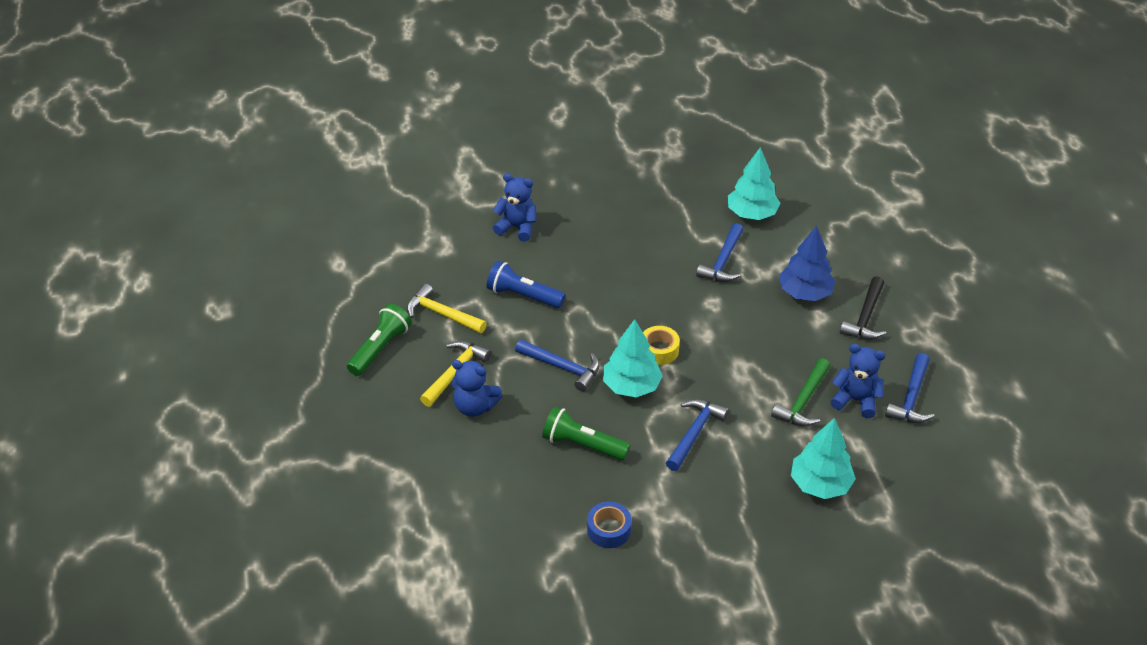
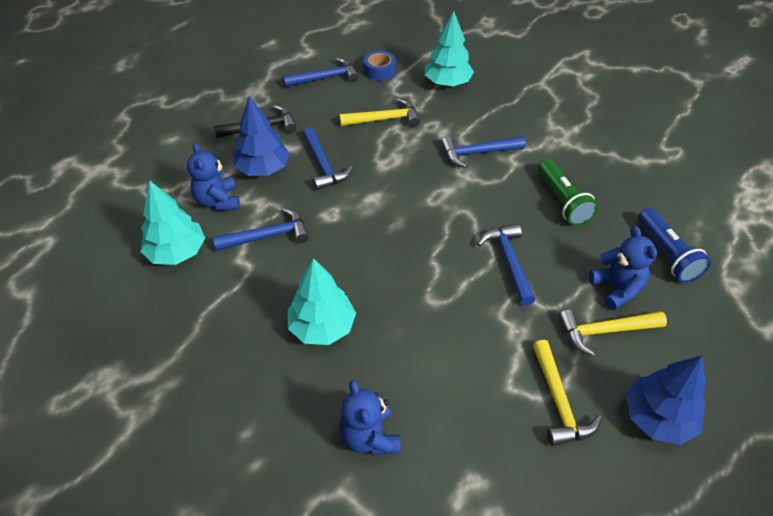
camera: 130 degrees left, 5 degrees up
green flashlight [347,304,412,376] -> blue tree [626,355,706,445]
blue flashlight [487,261,566,308] -> blue flashlight moved to [638,208,711,283]
blue tape [587,502,631,548] -> blue tape moved to [363,50,396,81]
turquoise tree [603,319,663,398] -> turquoise tree moved to [288,258,356,345]
yellow tape [643,326,680,365] -> none
green hammer [771,358,830,427] -> yellow hammer [339,98,420,127]
blue teddy bear [830,344,885,418] -> blue teddy bear moved to [187,142,240,211]
none -> blue hammer [302,127,353,190]

